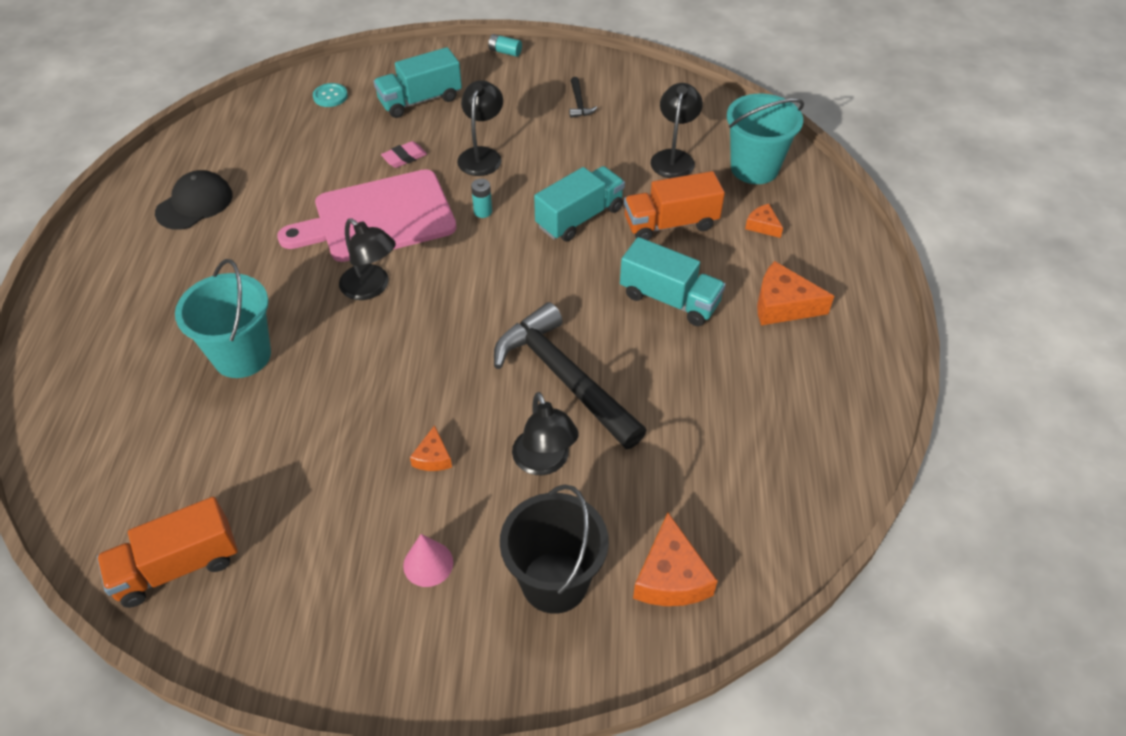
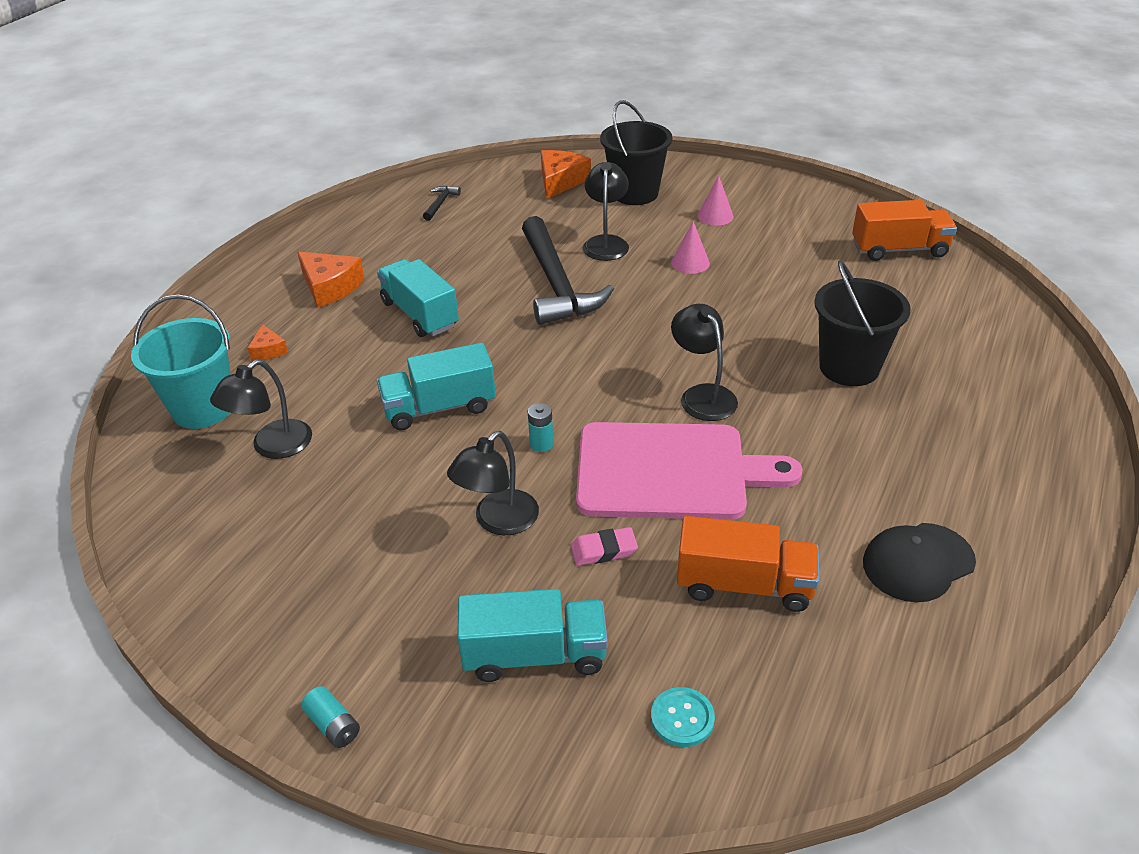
camera: 155 degrees left, 10 degrees down
turquoise bucket [175,259,271,378] -> black bucket [814,260,911,386]
orange cheese [410,425,452,471] -> pink cone [671,221,710,274]
black hammer [569,77,597,118] -> black hammer moved to [423,186,461,221]
orange truck [624,171,725,240] -> orange truck moved to [677,516,819,612]

